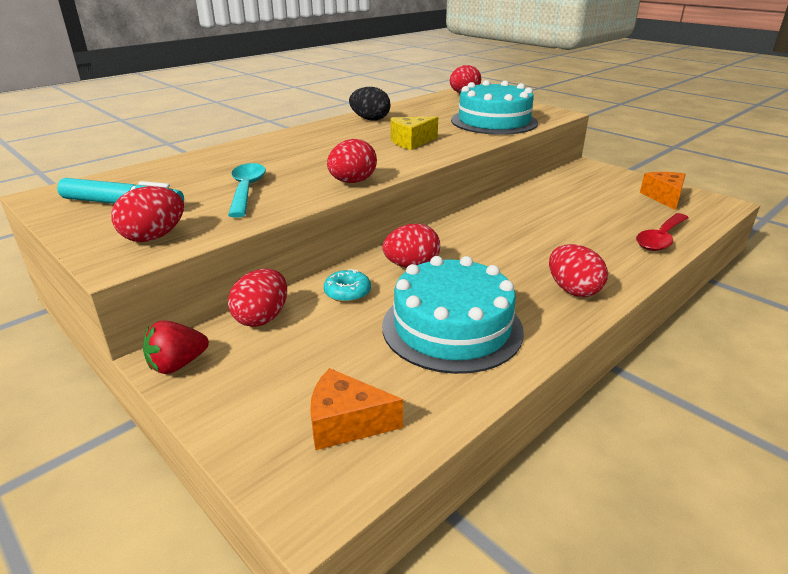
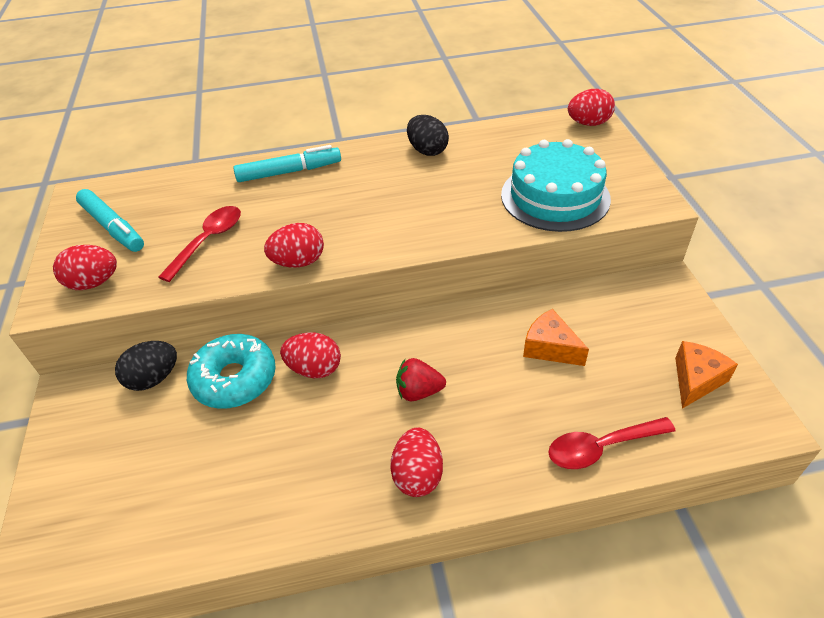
camera: 35 degrees right, 15 degrees up
red strawberry [143,320,209,374] -> red strawberry moved to [396,358,446,401]
turquoise spoon [228,163,266,218] -> red spoon [159,206,241,282]
red egg [228,269,287,327] -> black egg [115,341,177,391]
orange cheese [310,368,403,450] -> orange cheese moved to [523,309,589,366]
turquoise donut [324,269,371,302] -> turquoise donut [187,334,276,409], size x1.94
turquoise cake [382,256,524,374] -> none
yellow cheese [391,116,438,150] -> none
none -> turquoise marker [233,145,341,182]

